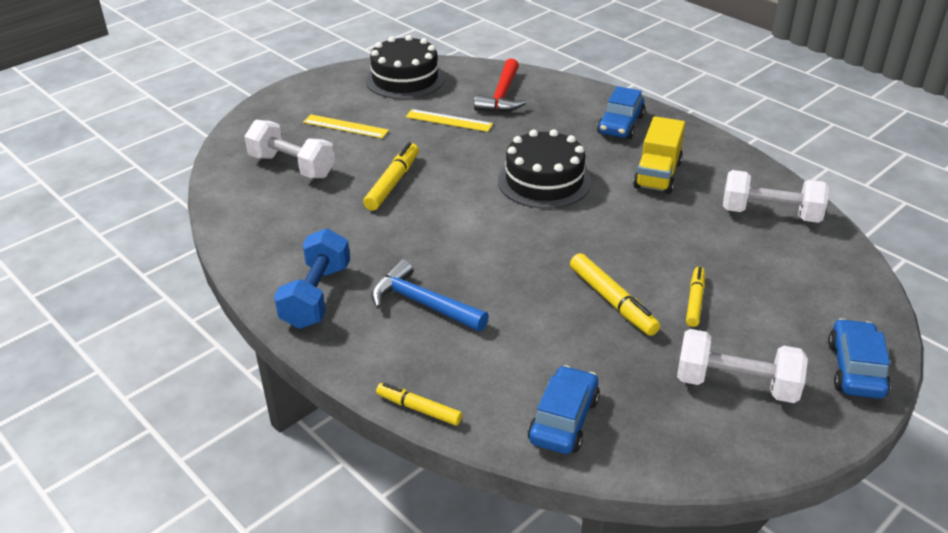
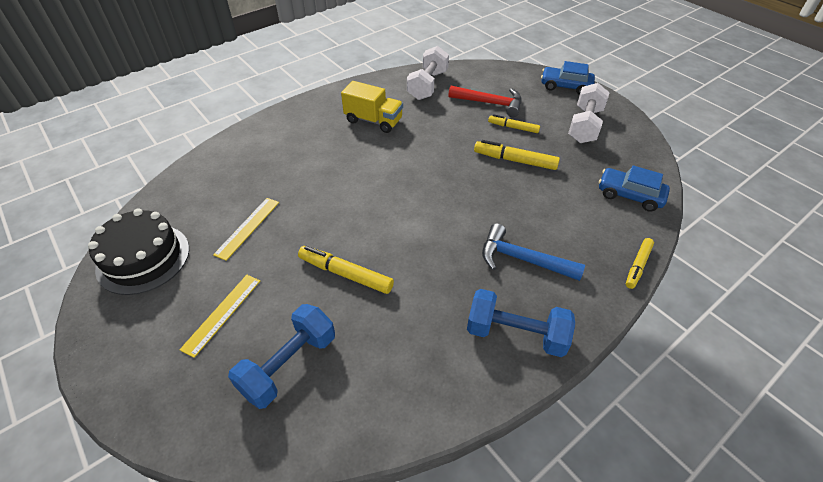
camera: 85 degrees left, 10 degrees up
white dumbbell [245,120,335,178] -> blue dumbbell [228,304,335,409]
blue hammer [371,259,489,332] -> blue hammer turned 75 degrees clockwise [482,223,585,281]
red hammer [474,59,527,112] -> red hammer moved to [448,86,522,117]
black cake [498,129,592,209] -> none
yellow marker [570,253,660,336] -> yellow marker turned 135 degrees counterclockwise [474,140,560,170]
blue car [597,86,645,139] -> none

